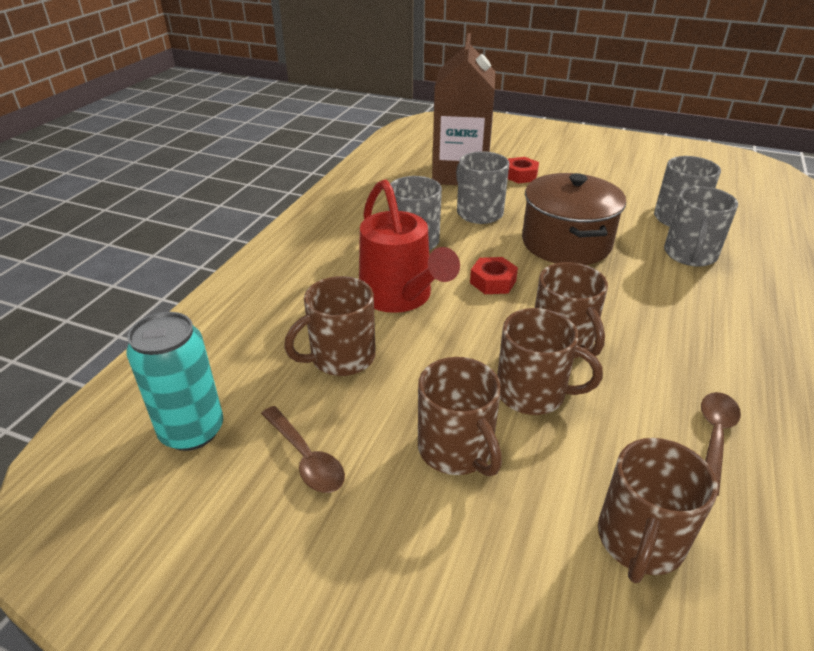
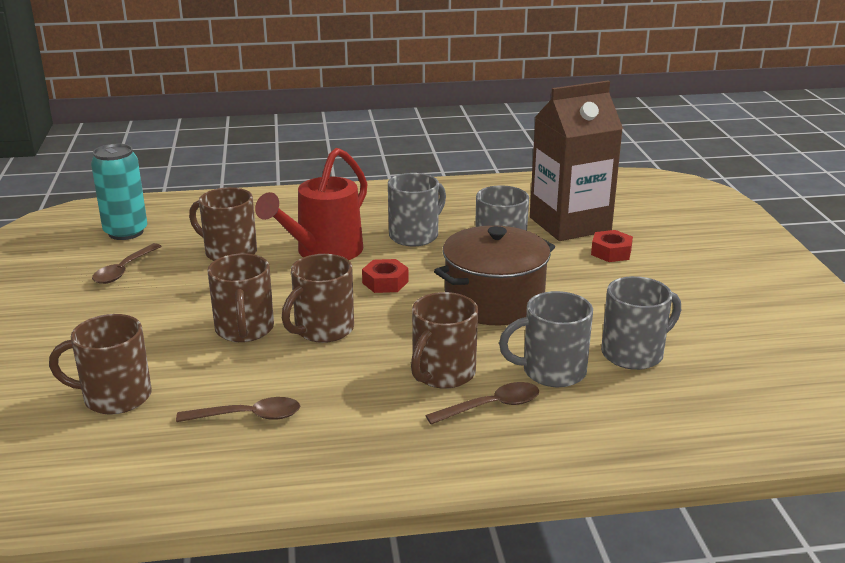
camera: 60 degrees right, 10 degrees down
brown mug [418,357,502,476] -> brown mug moved to [411,292,478,389]
none -> brown spoon [425,382,539,424]

